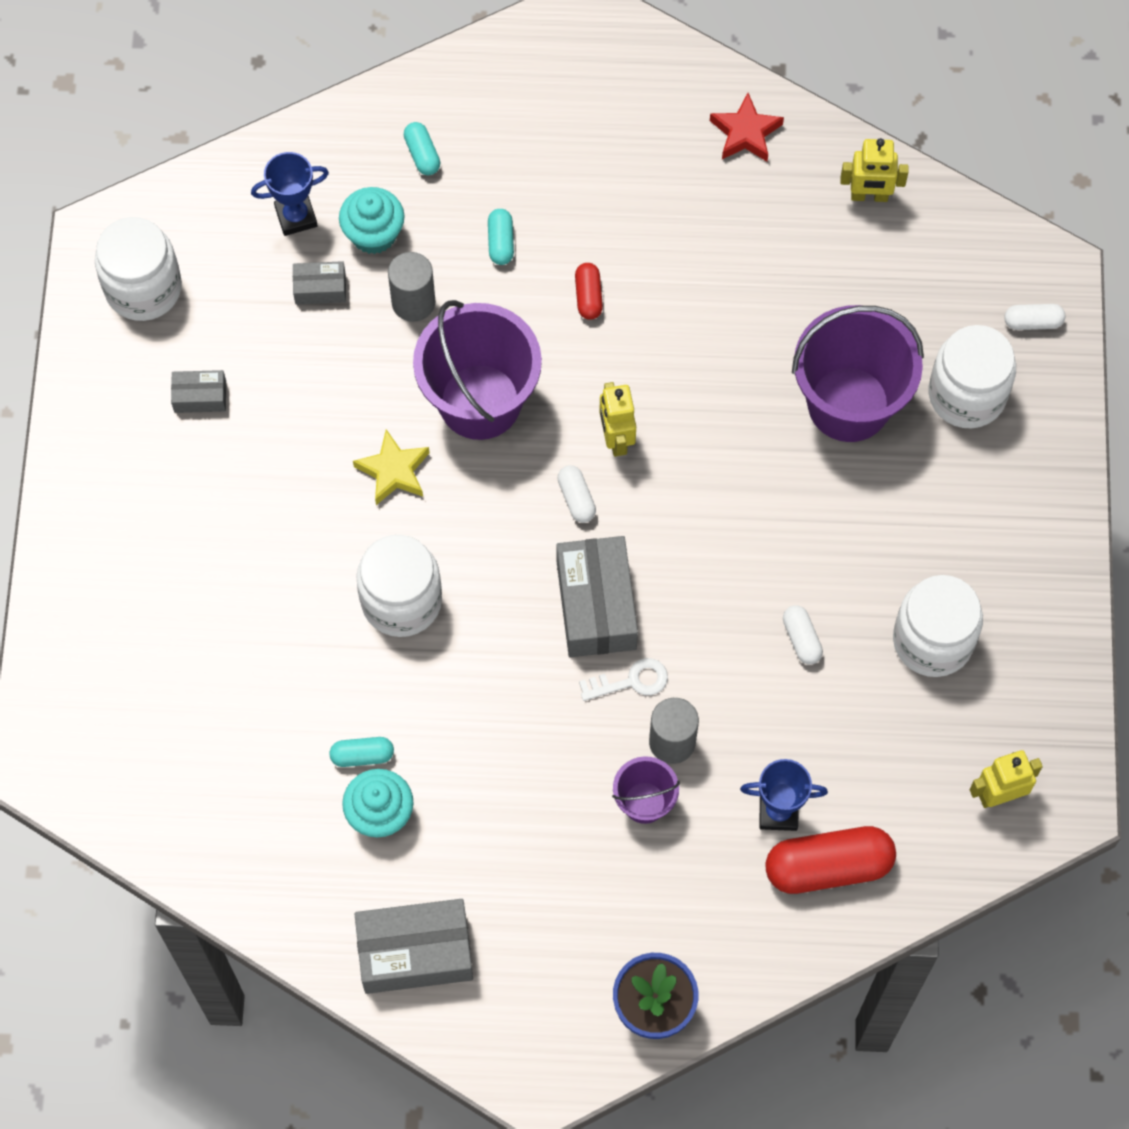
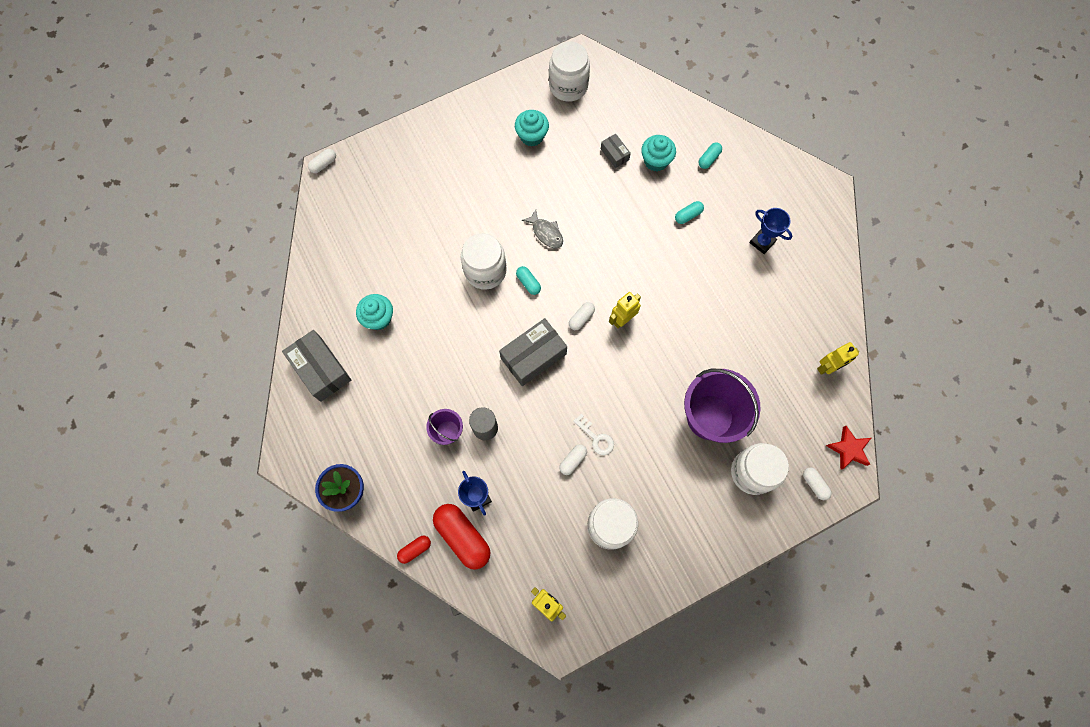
camera: 60 degrees right, 5 degrees up
grey box [171,370,226,413] -> turquoise cupcake [515,110,549,147]
blue trophy [251,152,329,236] -> blue trophy moved to [749,208,792,254]
turquoise capsule [329,737,394,767] -> turquoise capsule moved to [516,266,541,295]
yellow star [353,429,430,505] -> grey fish [522,209,563,248]
grey cylinder [388,252,436,322] -> none
purple bucket [413,300,542,440] -> none
red capsule [575,263,603,320] -> red capsule moved to [397,536,431,564]
white key [579,658,668,701] -> white key moved to [573,414,614,455]
red star [710,93,784,162] -> red star moved to [826,426,871,470]
yellow robot [840,138,909,202] -> yellow robot turned 90 degrees counterclockwise [817,342,859,375]
none -> white capsule [308,149,336,173]

